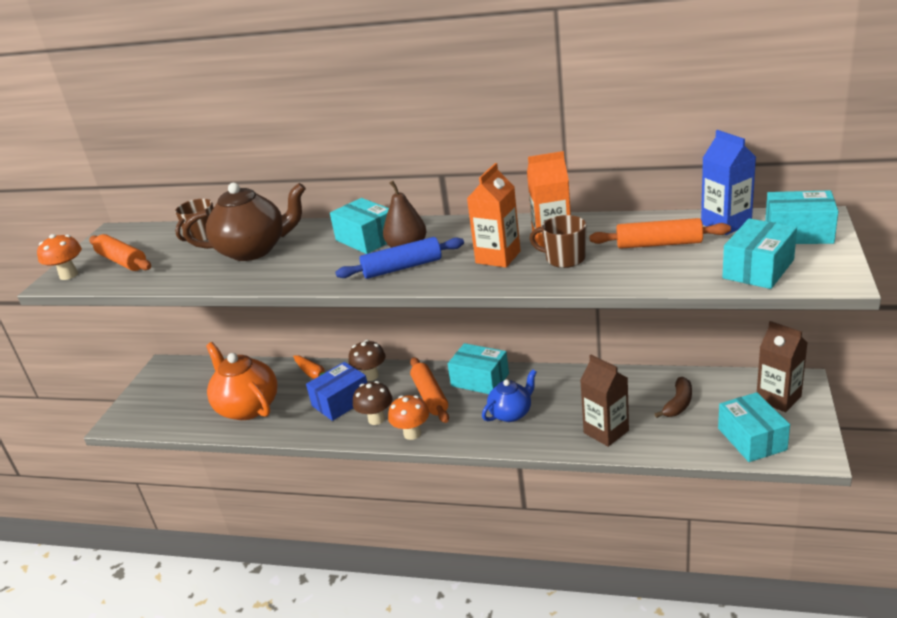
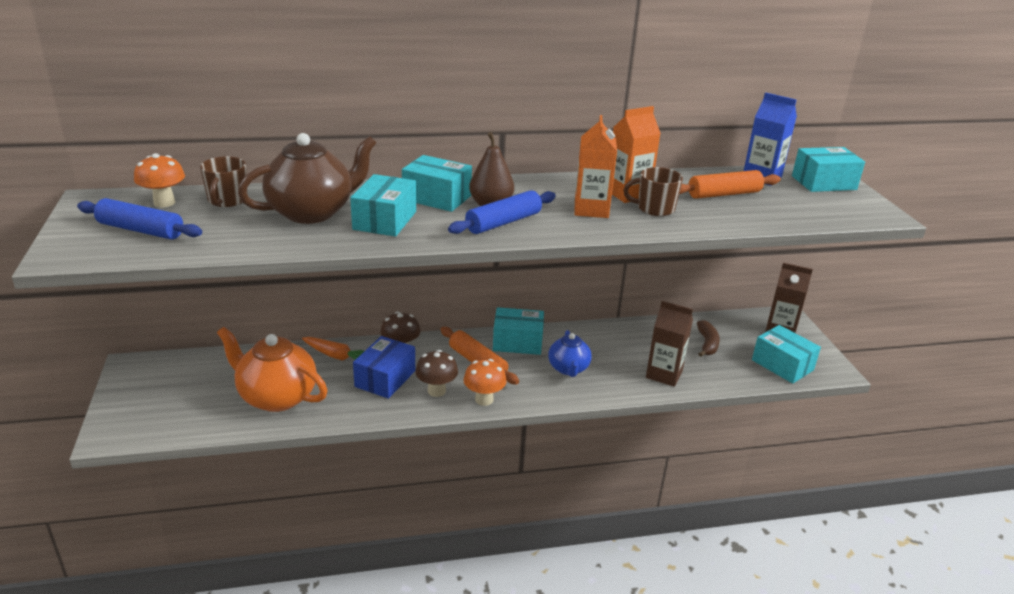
camera: 30 degrees left, 0 degrees up
orange mushroom [37,234,82,280] -> orange mushroom moved to [134,153,185,207]
orange rolling pin [89,234,151,271] -> blue rolling pin [77,198,202,240]
blue teapot [482,369,537,422] -> blue teapot turned 150 degrees clockwise [548,330,592,377]
turquoise box [722,218,797,289] -> turquoise box moved to [350,174,416,237]

